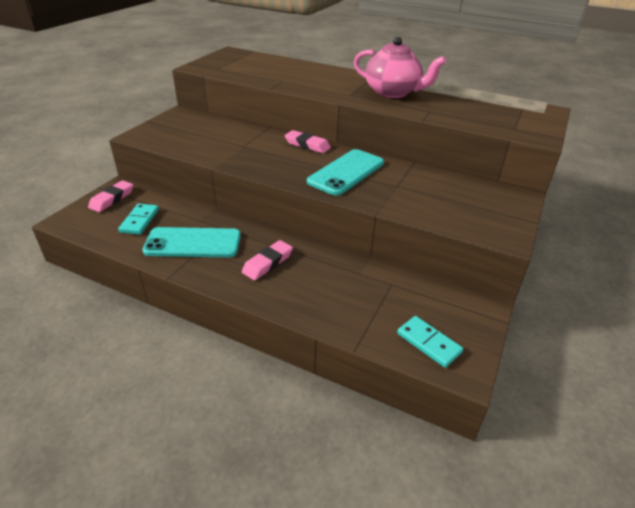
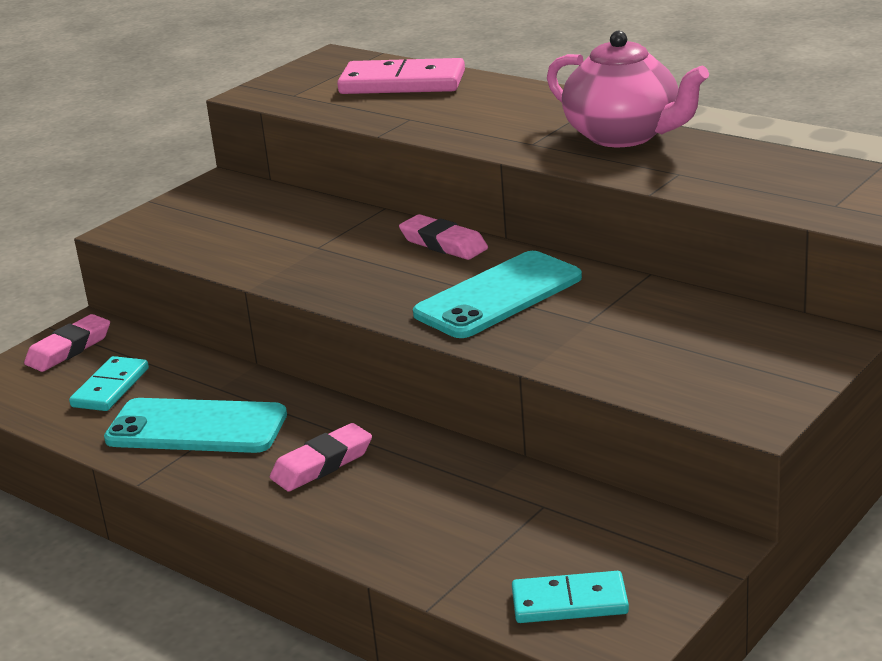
camera: 15 degrees right, 10 degrees down
turquoise domino [397,316,463,368] -> turquoise domino turned 60 degrees counterclockwise [512,571,629,623]
none -> pink domino [337,58,465,94]

